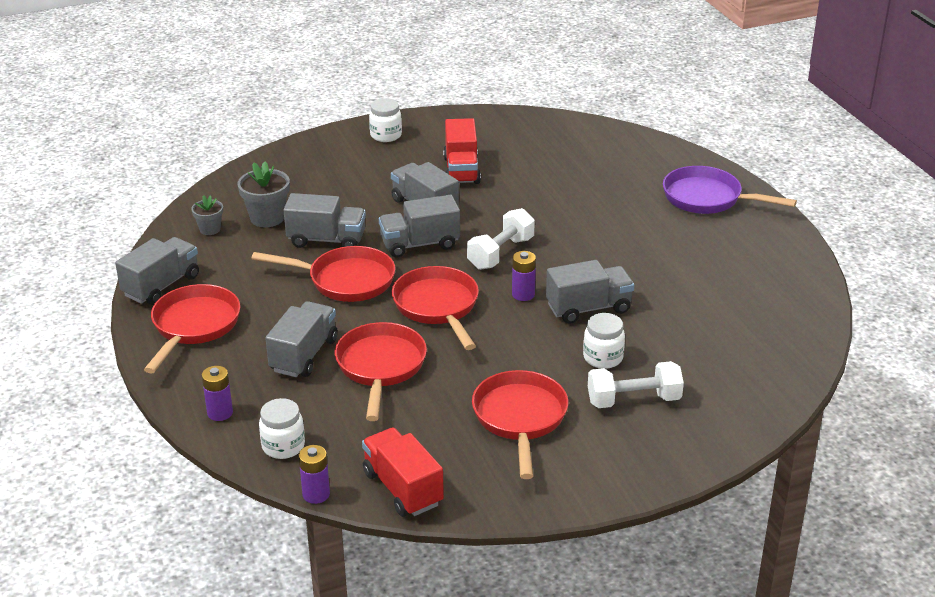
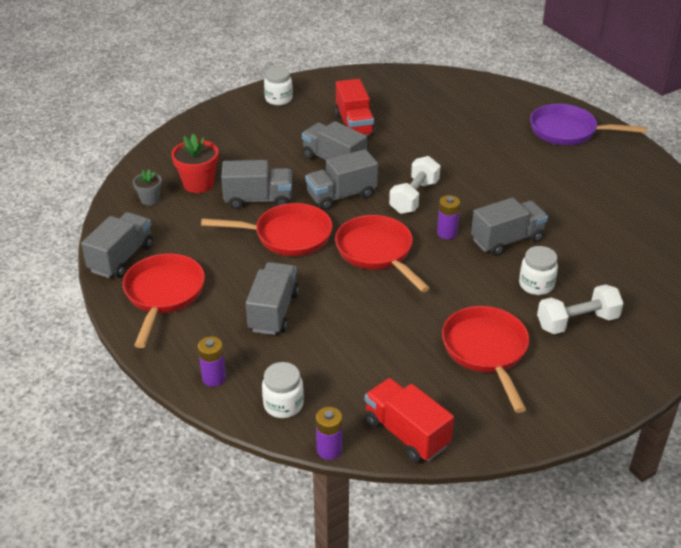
camera: 10 degrees left, 5 degrees up
grey flower pot [237,162,290,227] -> red flower pot [172,134,219,193]
red pan [335,322,427,421] -> none

